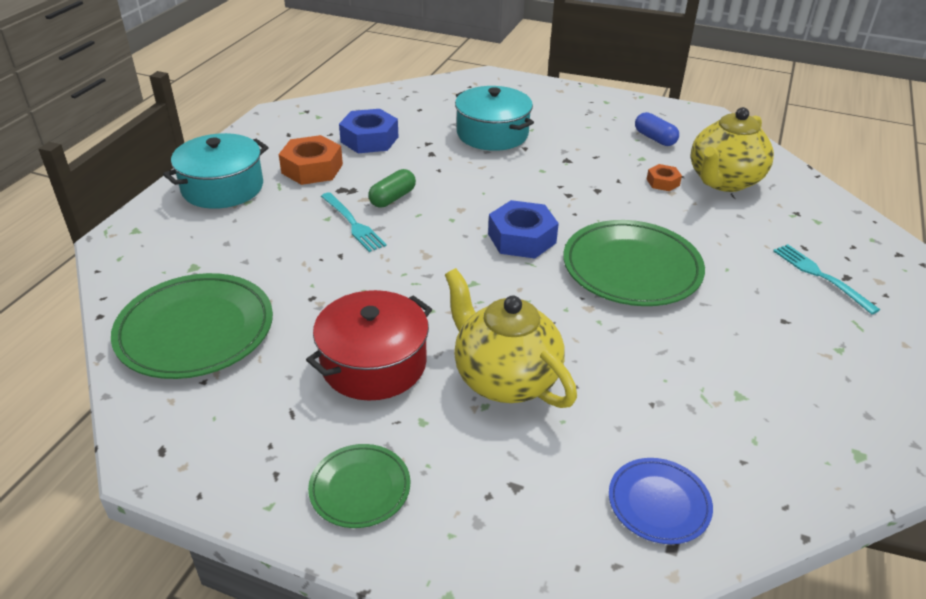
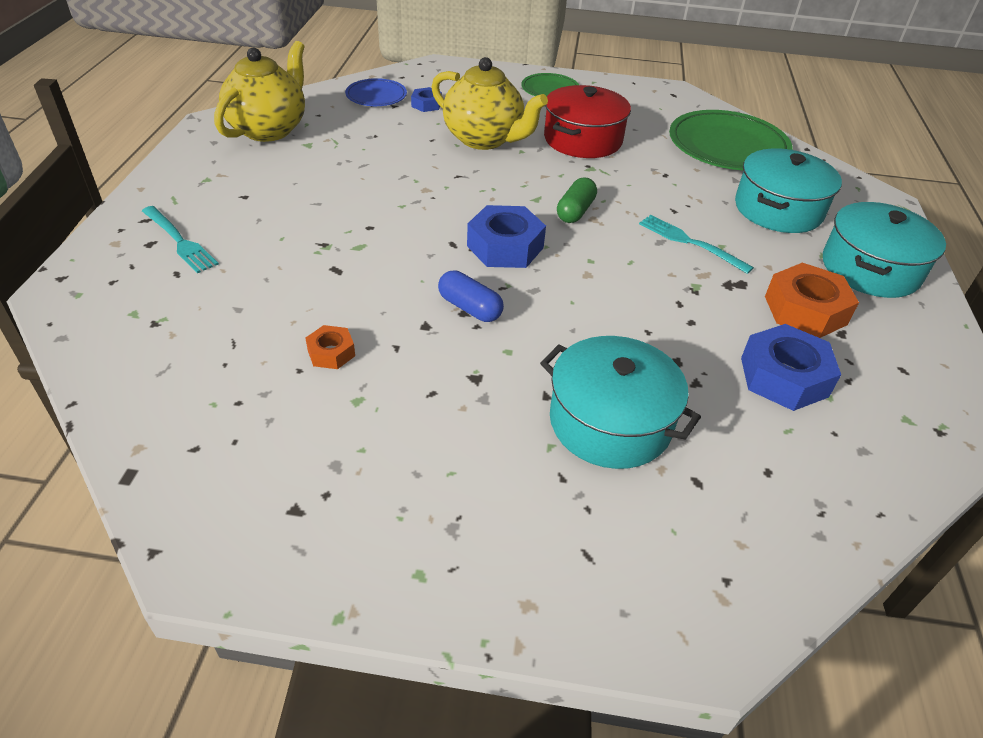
camera: 165 degrees right, 5 degrees up
green capsule [368,169,416,208] -> green capsule moved to [557,177,597,223]
green plate [563,220,705,306] -> none
blue capsule [635,112,679,146] -> blue capsule moved to [438,270,504,322]
yellow teapot [691,107,774,192] -> yellow teapot moved to [214,41,305,142]
none -> blue nut [411,87,442,112]
none -> turquoise pot [735,148,842,233]

